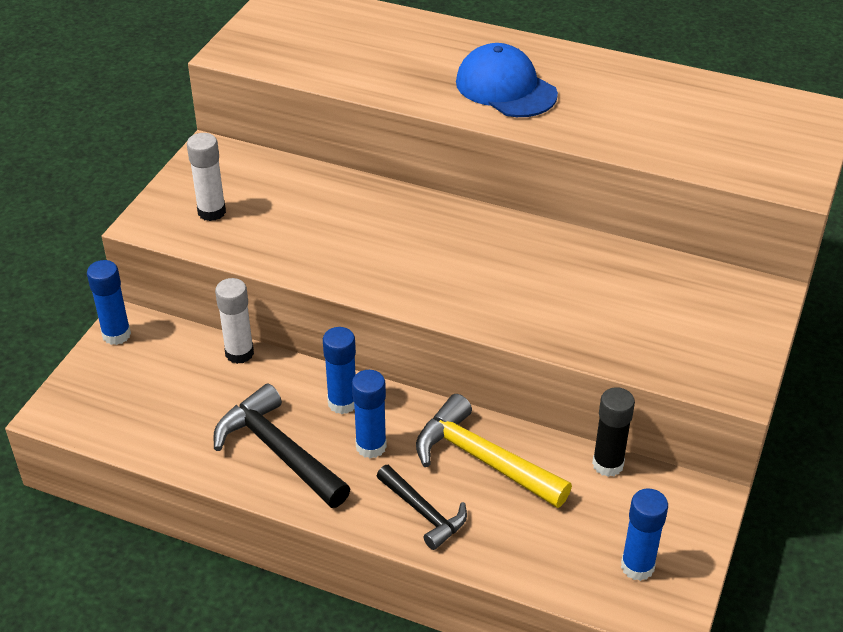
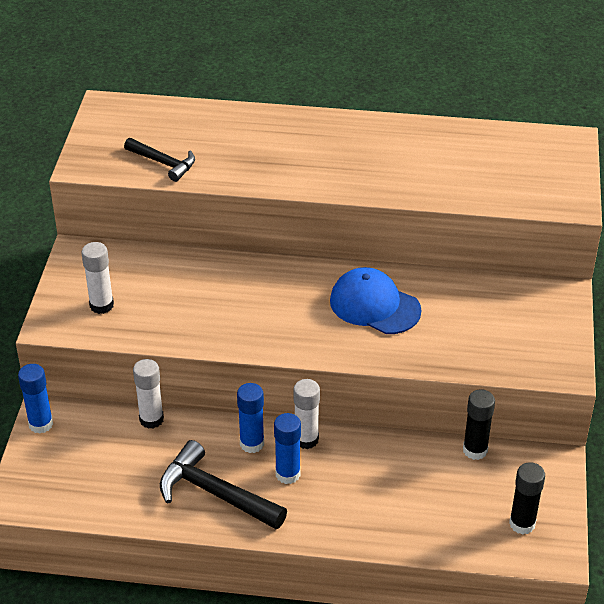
camera: 15 degrees left, 0 degrees up
black hammer [377,465,467,550] -> black hammer moved to [124,138,195,182]
yellow hammer [416,394,572,508] -> none
blue cap [456,43,558,117] -> blue cap moved to [330,267,422,334]
blue glue stick [621,488,668,581] -> black glue stick [509,462,545,534]
none -> white glue stick [294,379,320,449]

